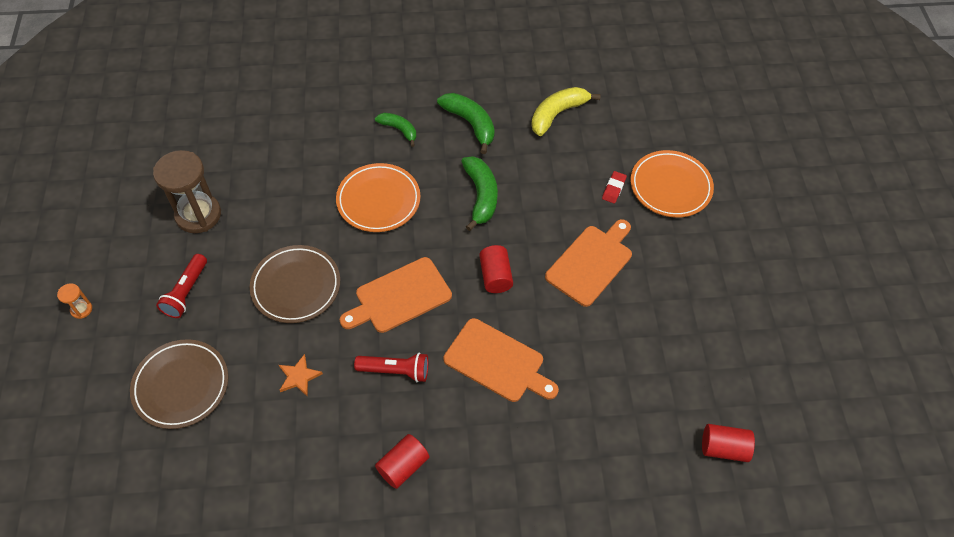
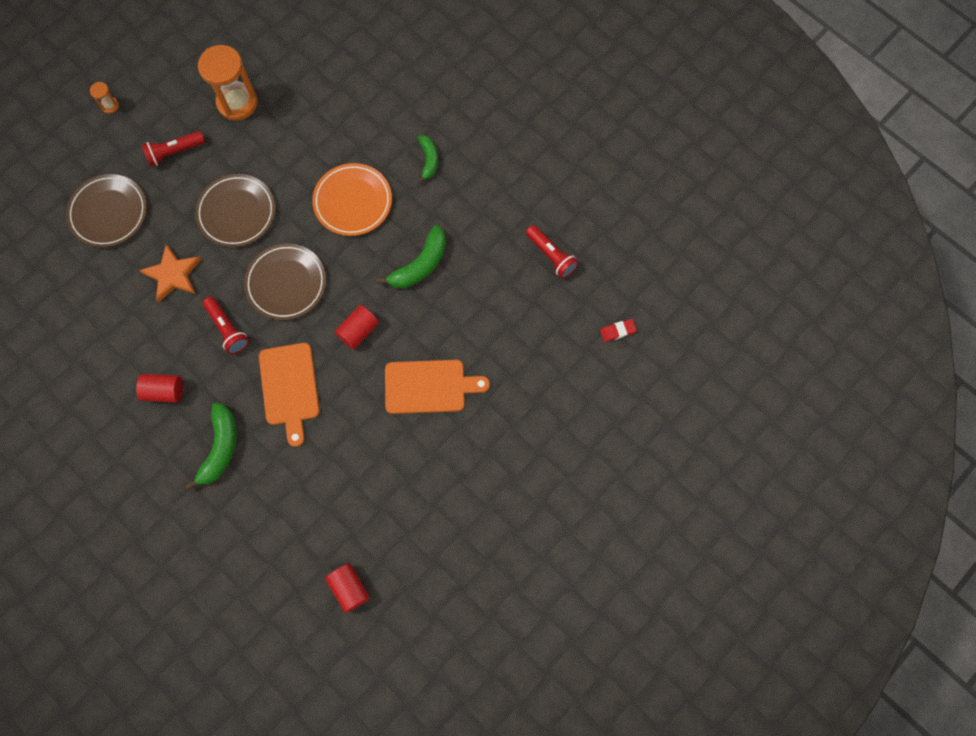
camera: 50 degrees right, 15 degrees up
brown hourglass [153,150,221,233] -> orange hourglass [198,45,258,120]
orange star [279,354,323,397] -> orange star [139,244,201,303], size x1.59
orange cutting board [340,257,452,333] -> brown plate [244,244,326,320]
green banana [437,93,495,154] -> green banana moved to [185,403,236,490]
yellow banana [531,87,600,136] -> red flashlight [526,225,579,278]
red eraser [602,171,627,204] -> red eraser moved to [600,319,637,342]
orange plate [630,150,714,218] -> none

